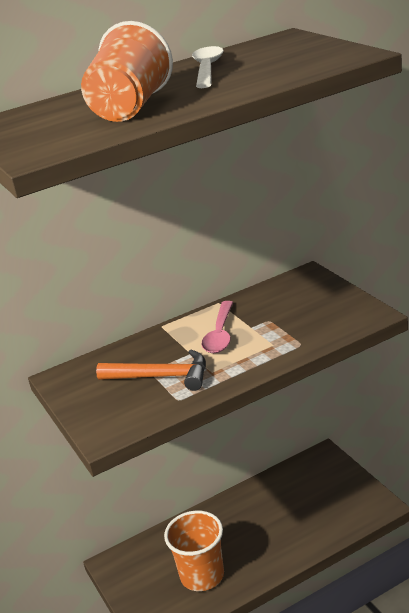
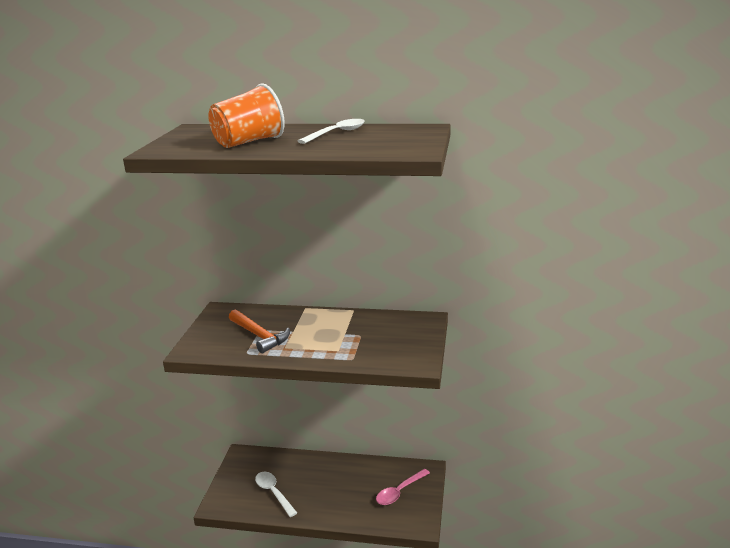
camera: 35 degrees right, 5 degrees down
orange cup [164,511,224,591] -> white spoon [255,472,297,517]
pink spoon [202,301,233,353] -> pink spoon moved to [376,469,430,505]

